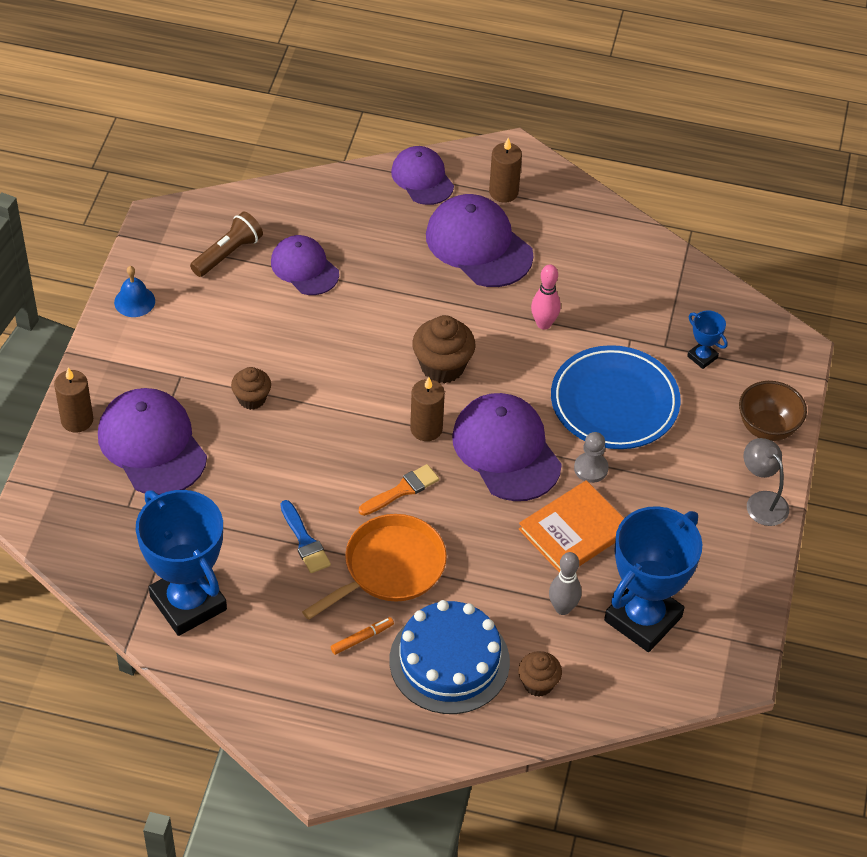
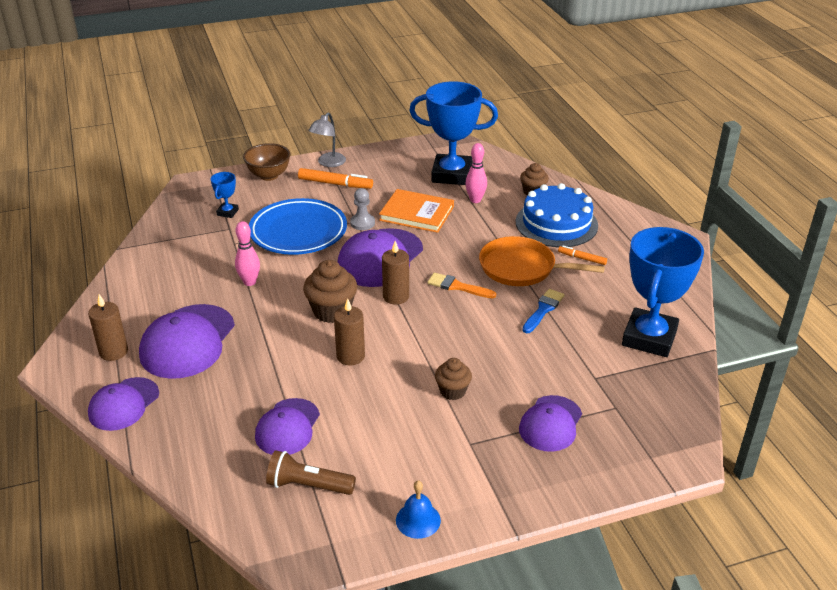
camera: 120 degrees left, 15 degrees down
brown candle [54,368,93,433] -> brown candle moved to [334,298,365,365]
purple cap [98,388,207,495] -> purple cap [519,395,582,452], size x0.64
grey bowling pin [549,552,582,615] -> pink bowling pin [465,143,487,203]
none -> orange marker [298,168,373,189]

